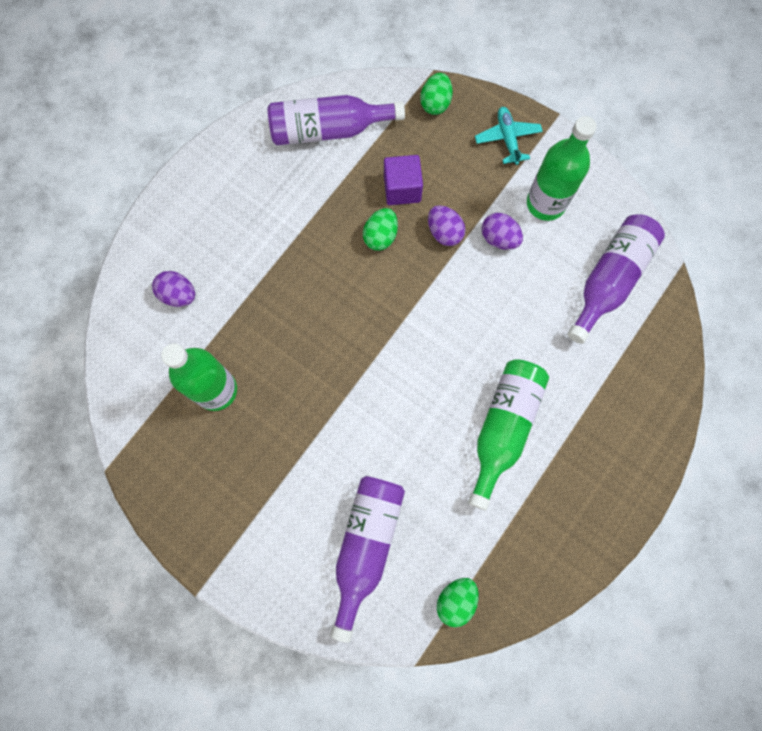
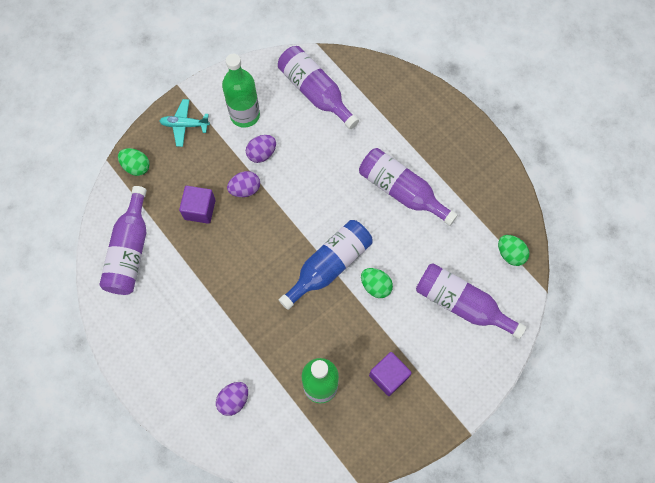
camera: 75 degrees left, 5 degrees down
green egg [363,208,398,251] -> green egg moved to [361,268,393,298]
green bottle [468,359,549,510] -> purple bottle [359,148,458,226]
none -> blue bottle [279,220,372,310]
none -> purple cube [369,352,412,396]

